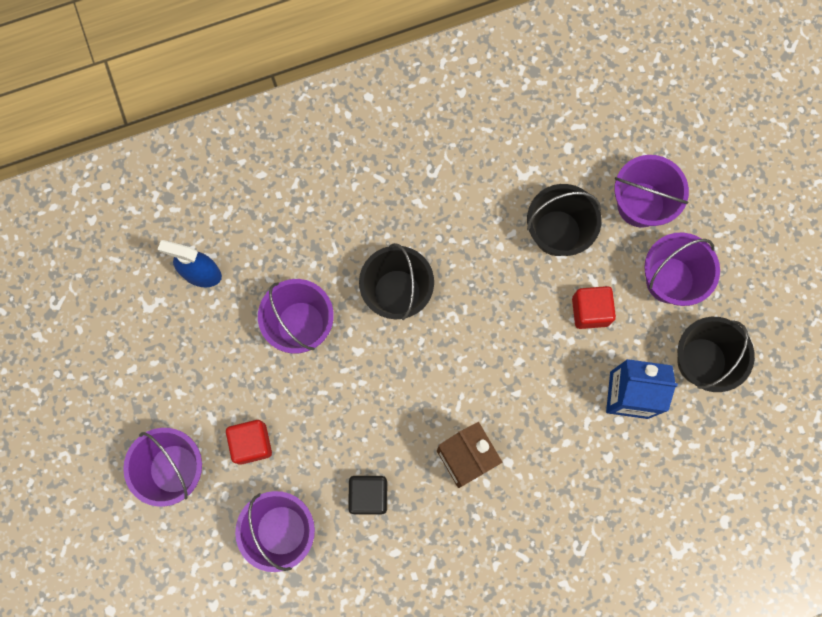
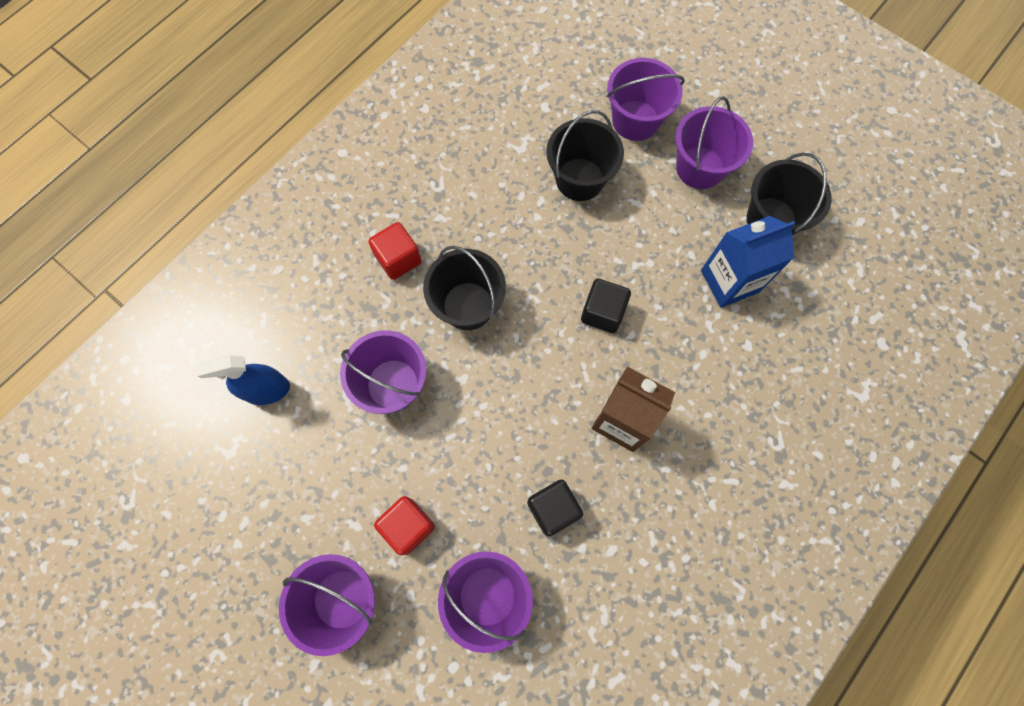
camera: 30 degrees left, 5 degrees down
red cube [572,286,616,329] -> red cube moved to [368,222,422,280]
none -> black cube [581,279,631,333]

